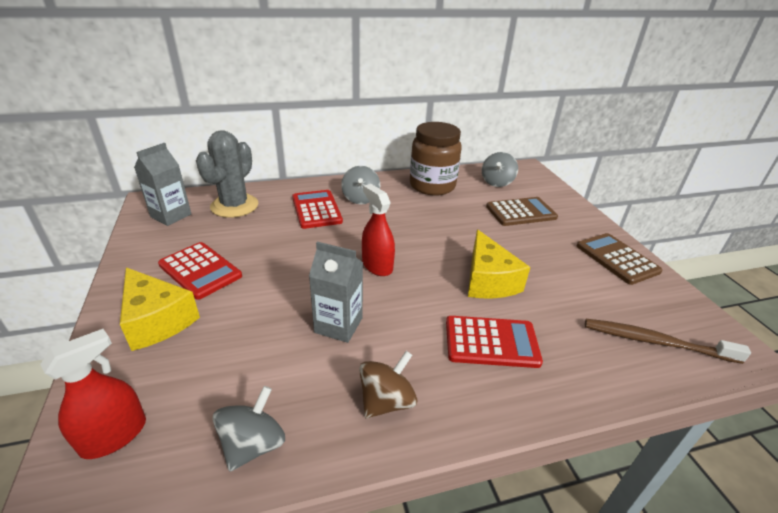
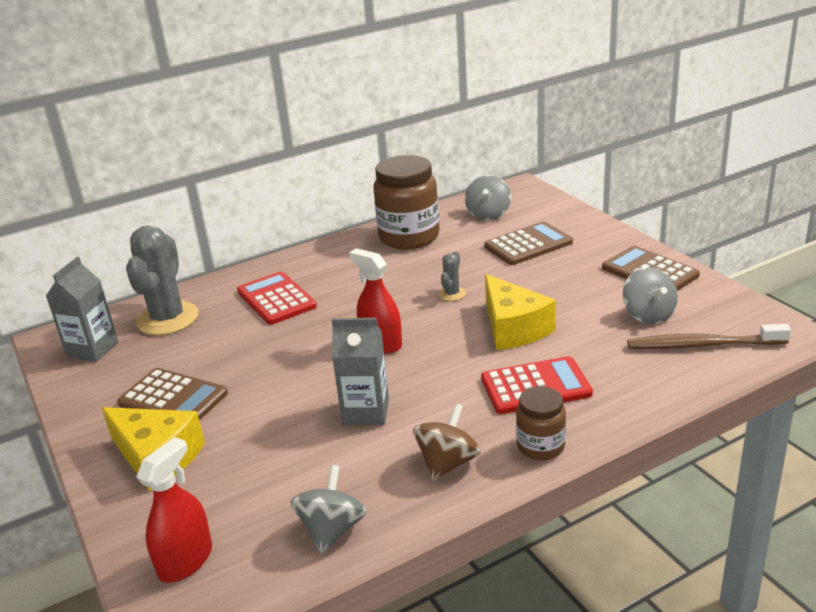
camera: 10 degrees left, 5 degrees down
red calculator [158,242,242,300] -> brown calculator [117,368,228,421]
grey spinning top [341,166,380,205] -> grey spinning top moved to [623,267,678,324]
none -> grey cactus [438,251,466,301]
none -> brown jar [516,386,566,460]

